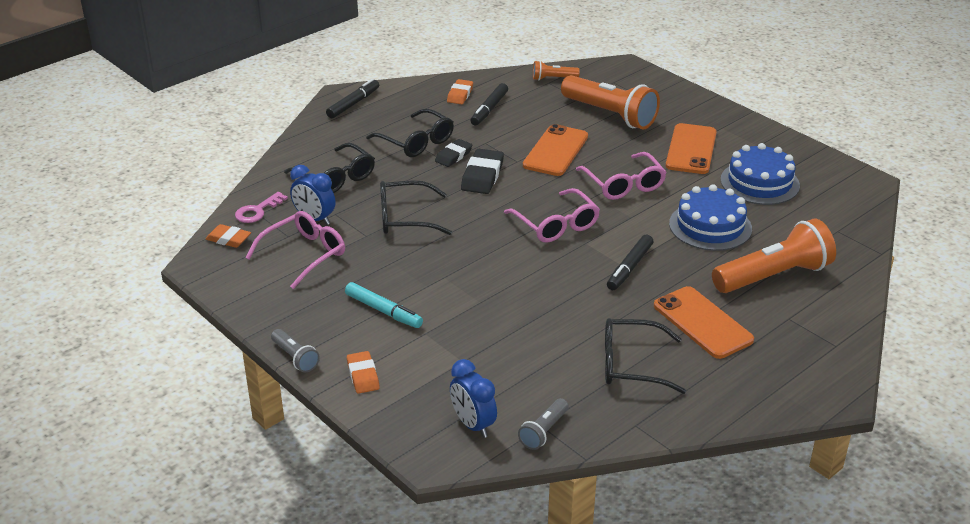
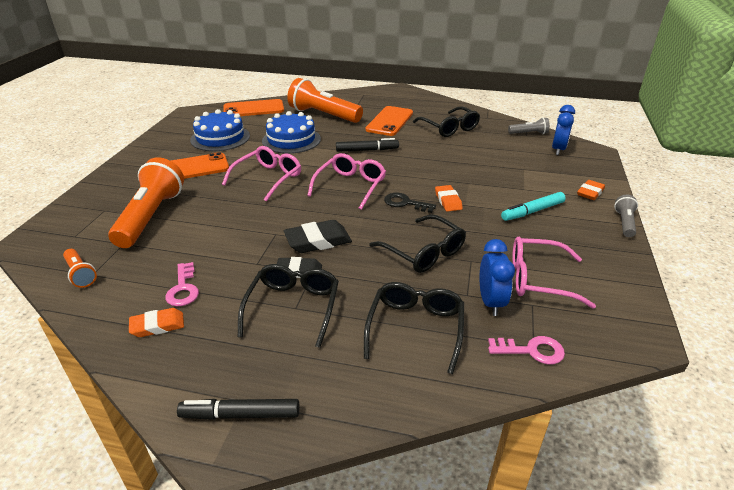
camera: 125 degrees left, 0 degrees up
orange eraser [206,224,251,248] -> orange eraser moved to [435,185,463,212]
turquoise marker [345,282,423,328] -> turquoise marker turned 120 degrees counterclockwise [501,192,566,221]
black marker [470,83,508,125] -> pink key [165,262,199,306]
orange phone [523,124,588,176] -> orange phone moved to [223,99,284,116]
none -> black key [384,193,436,213]

